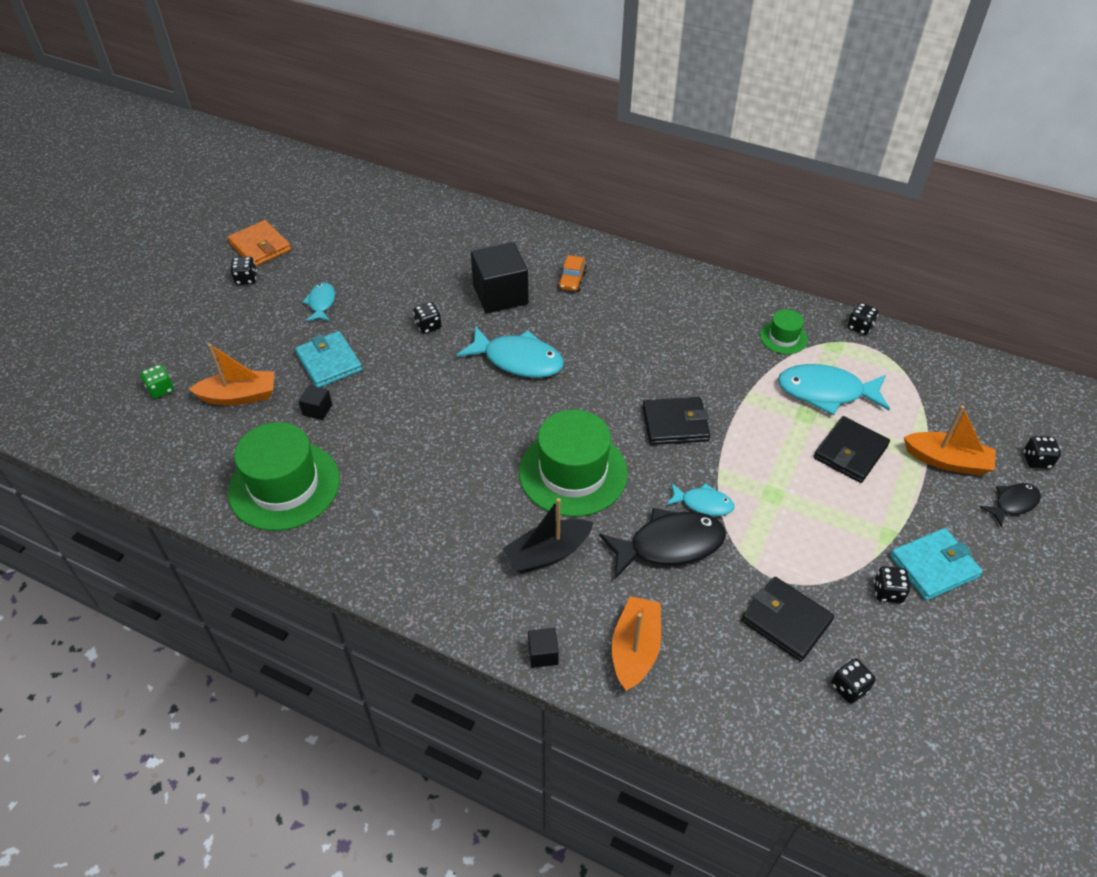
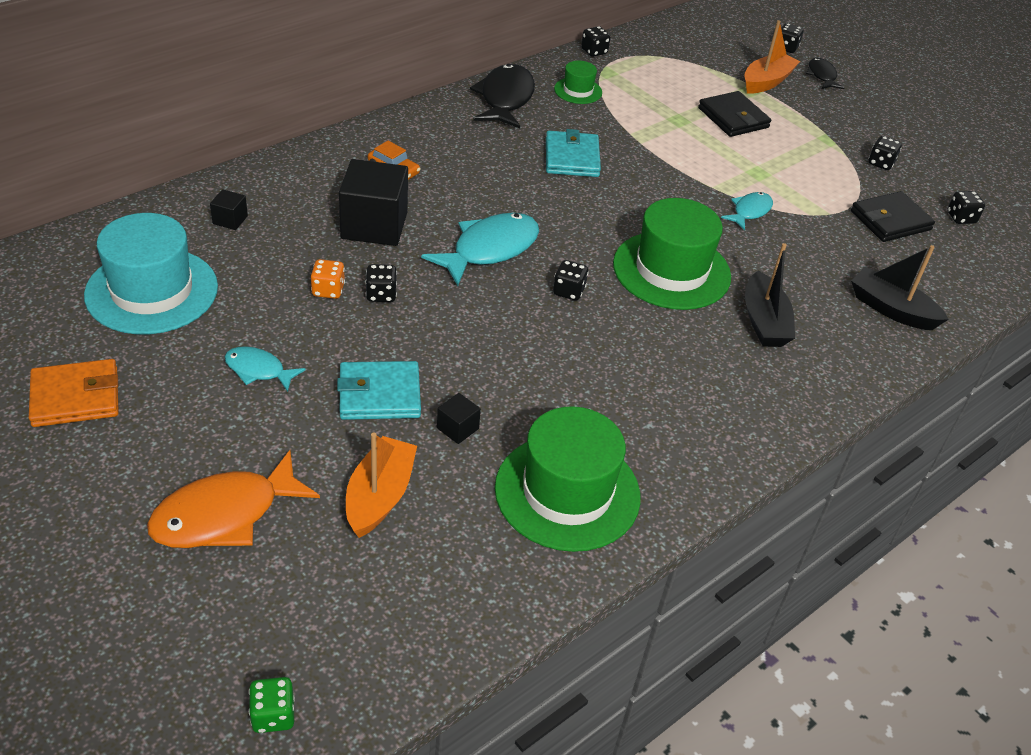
camera: 70 degrees left, 5 degrees down
green dice [140,364,174,399] -> green dice moved to [249,677,295,733]
black dice [230,257,257,285] -> black dice moved to [553,260,589,301]
black cube [528,628,559,668] -> black cube moved to [210,189,248,230]
black fish [599,508,726,579] -> black fish moved to [470,64,535,128]
orange boat [612,596,661,691] -> black boat [851,245,949,330]
black wallet [642,397,710,445] -> none
turquoise fish [778,364,890,415] -> none
turquoise wallet [890,528,983,601] -> turquoise wallet moved to [546,129,601,177]
none -> turquoise hat [84,213,218,334]
none -> orange fish [147,450,320,548]
none -> orange dice [311,259,345,299]

